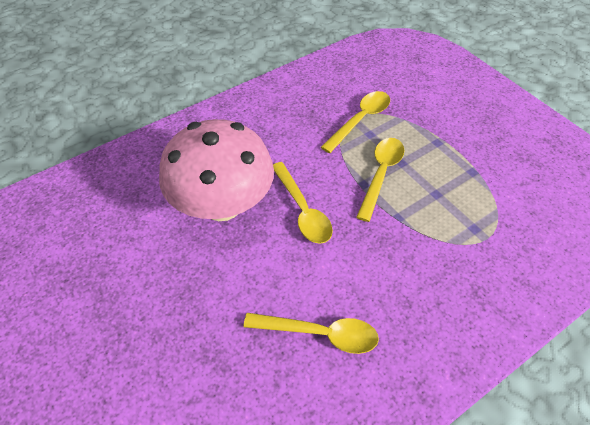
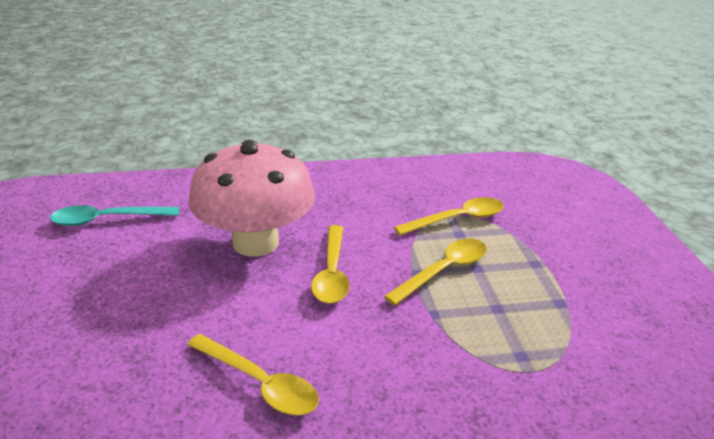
camera: 25 degrees right, 20 degrees down
none -> turquoise spoon [50,205,179,226]

